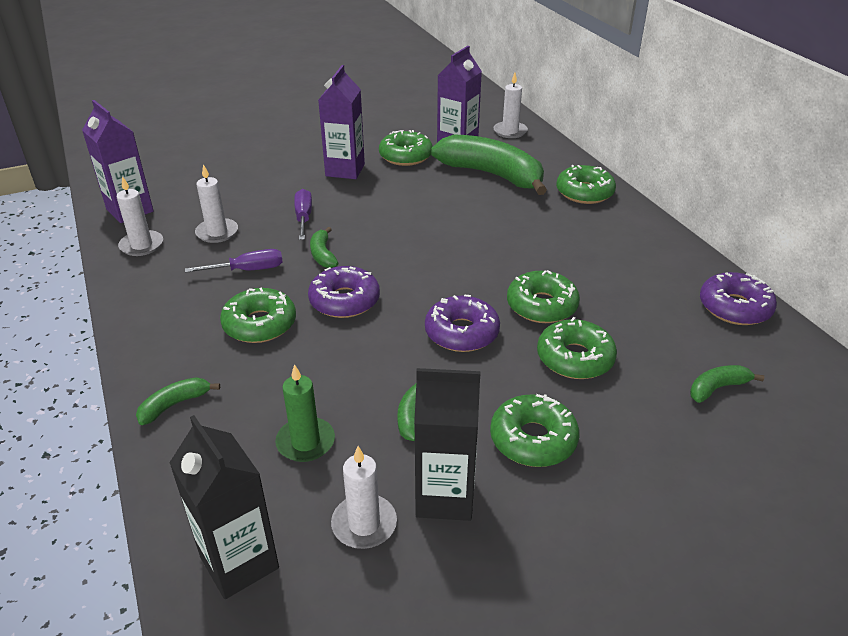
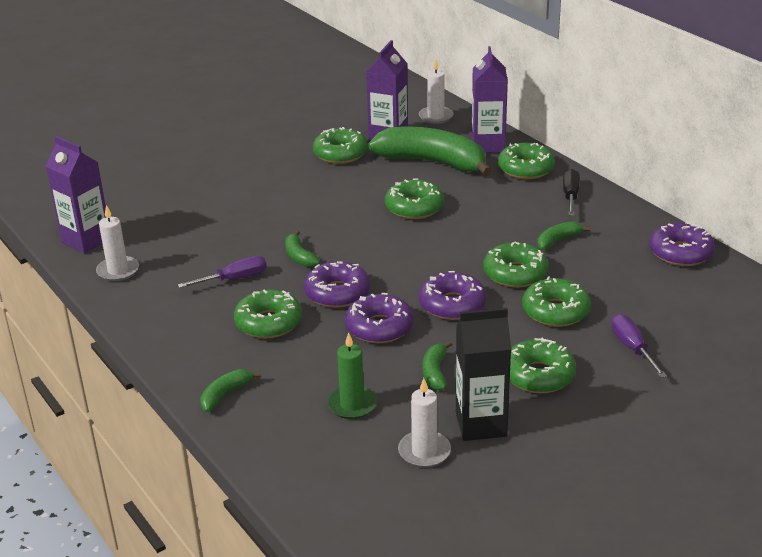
camera: 10 degrees left, 5 degrees down
black carton [169,415,279,599] -> none
white candle [195,164,238,243] -> none
purple screwdriver [294,189,312,240] -> purple screwdriver moved to [611,314,667,378]
purple carton [318,65,365,179] -> purple carton moved to [472,46,508,153]
green banana [690,365,764,403] -> green banana moved to [537,221,590,250]
none -> purple donut [345,293,414,343]
none -> green donut [385,178,444,219]
none -> black screwdriver [563,169,580,216]

